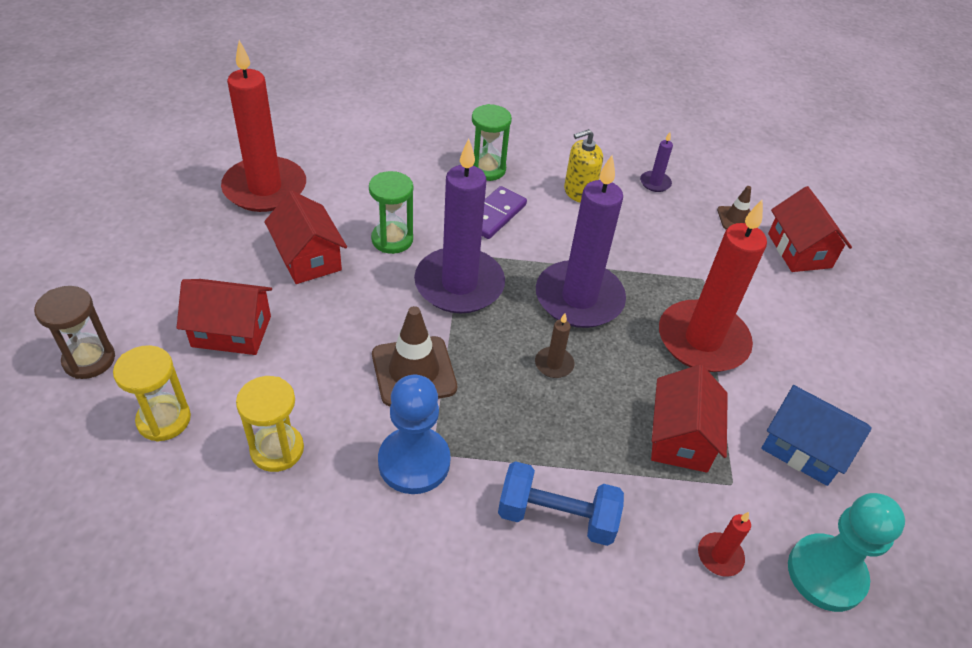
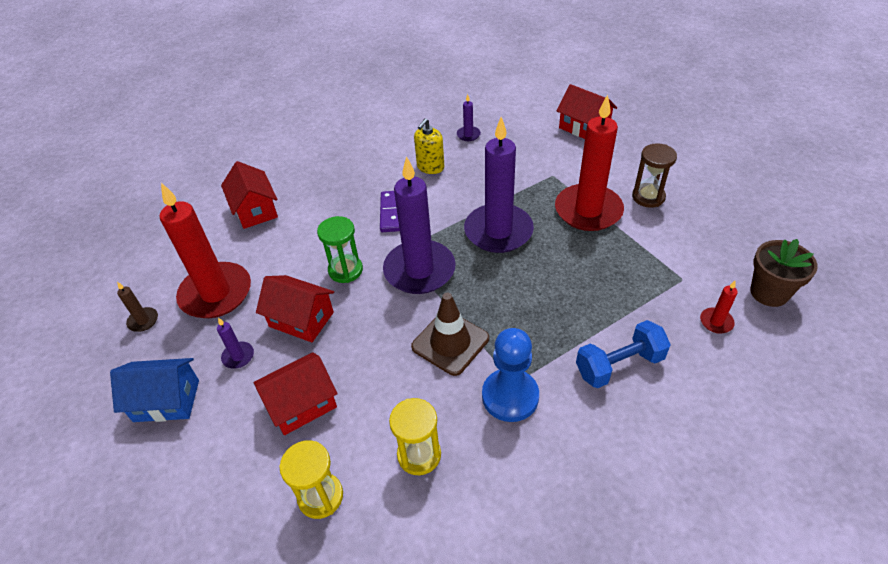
camera: 30 degrees left, 0 degrees up
brown hourglass [34,286,115,379] -> brown hourglass moved to [632,143,677,208]
green hourglass [472,104,512,181] -> none
brown candle [535,313,574,378] -> brown candle moved to [117,282,158,332]
red house [651,365,728,473] -> red house moved to [221,161,278,229]
brown traffic cone [717,186,751,230] -> none
blue house [761,385,872,486] -> blue house moved to [110,358,199,422]
turquoise pawn [788,493,905,612] -> brown flower pot [750,239,818,307]
none -> purple candle [217,318,254,368]

